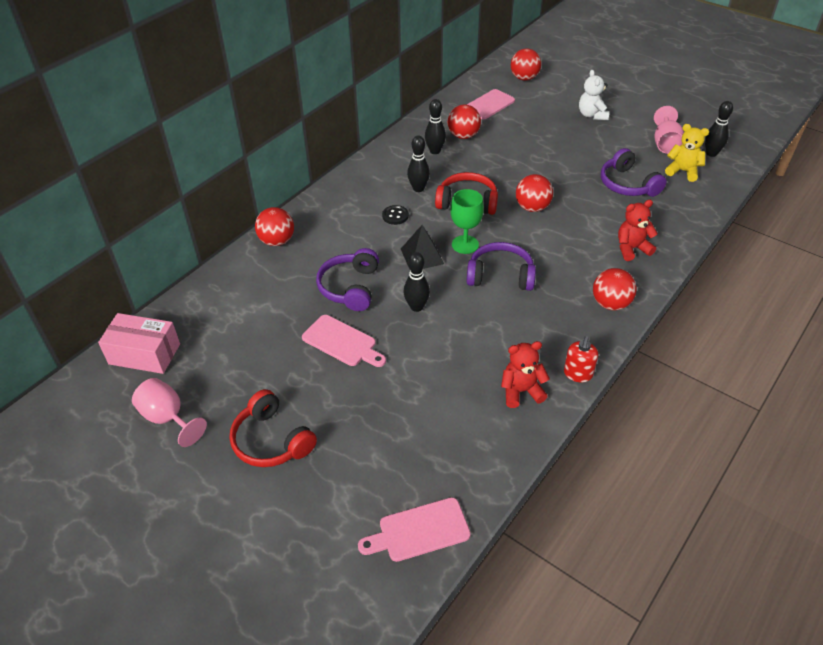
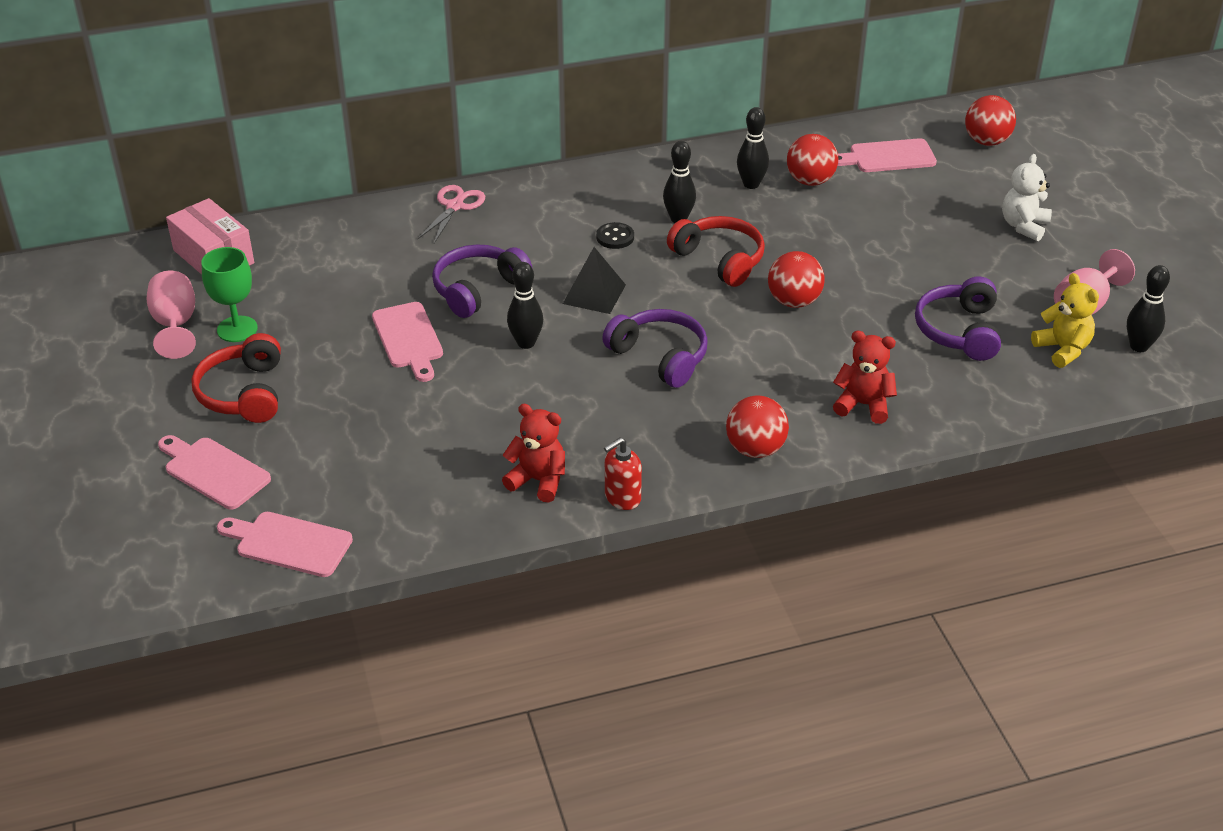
camera: 35 degrees right, 5 degrees down
red ball [255,207,294,246] -> pink scissors [418,185,485,243]
green goblet [450,189,484,254] -> green goblet moved to [201,247,258,342]
none -> pink cutting board [158,435,271,510]

